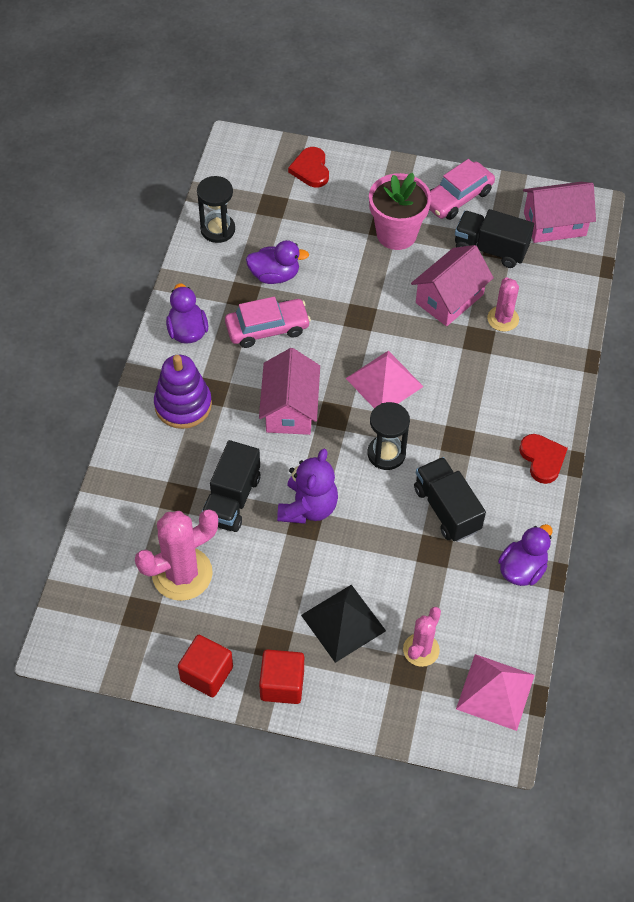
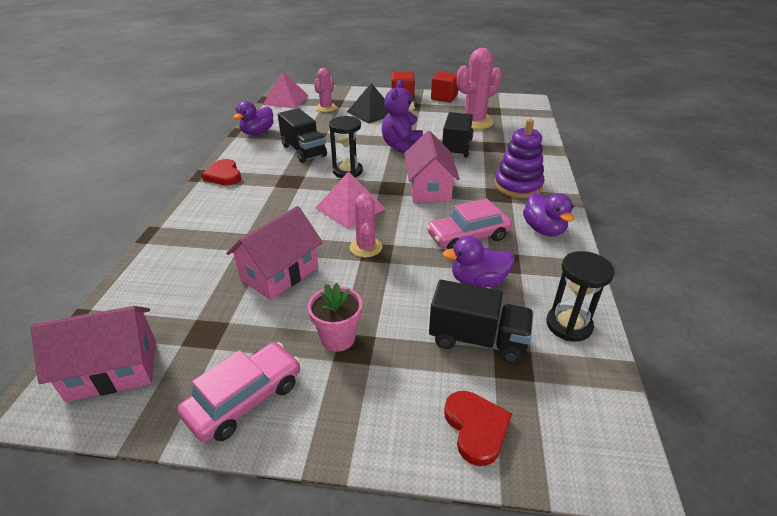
camera: 175 degrees right, 20 degrees down
pink flower pot [369,173,431,250] -> pink flower pot [308,283,362,352], size x0.64
black truck [455,209,534,268] -> black truck moved to [429,280,534,363]
pink cactus [487,277,519,332] -> pink cactus moved to [350,193,382,257]

